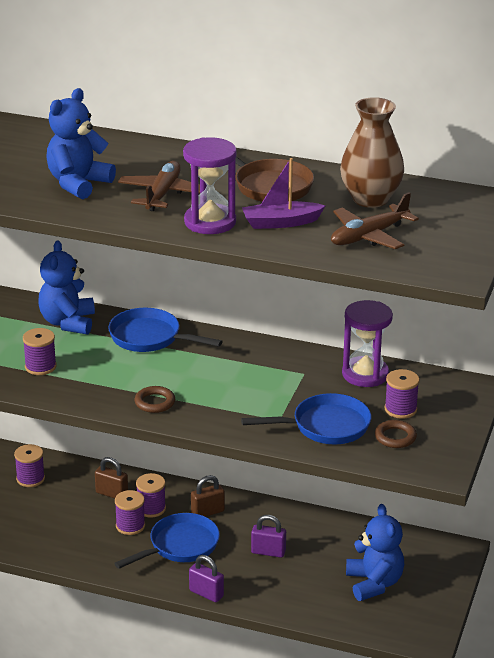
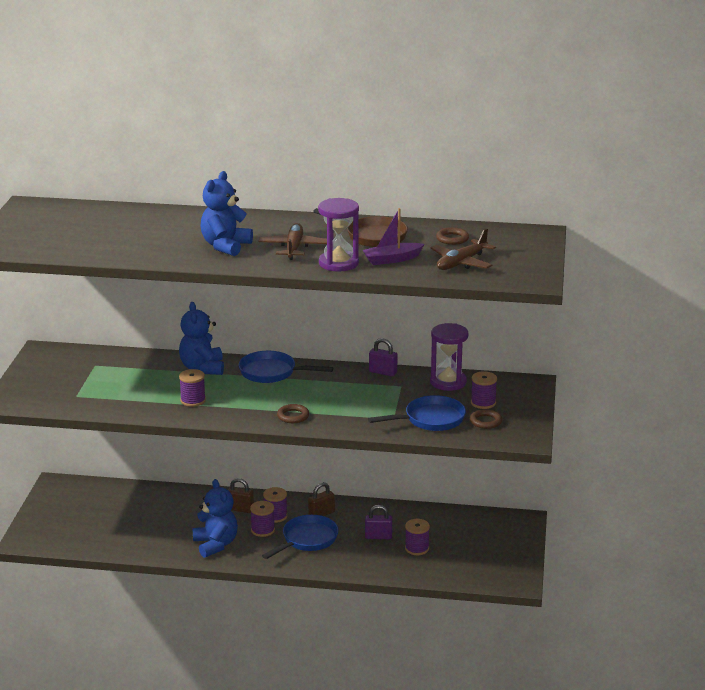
camera: 10 degrees left, 5 degrees down
purple spool [14,444,45,487] -> purple spool moved to [405,519,430,555]
purple padlock [189,555,224,602] -> purple padlock moved to [369,338,398,376]
brown vase [340,97,404,208] -> brown ring [436,227,469,245]
blue teddy bear [346,504,404,601] -> blue teddy bear moved to [192,479,238,558]

